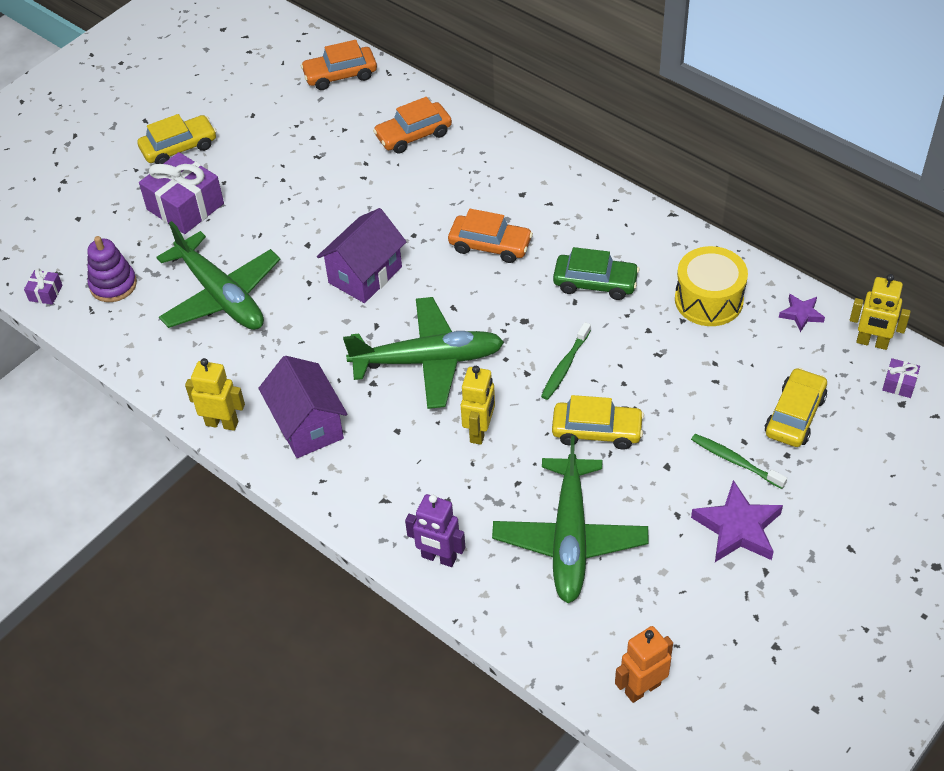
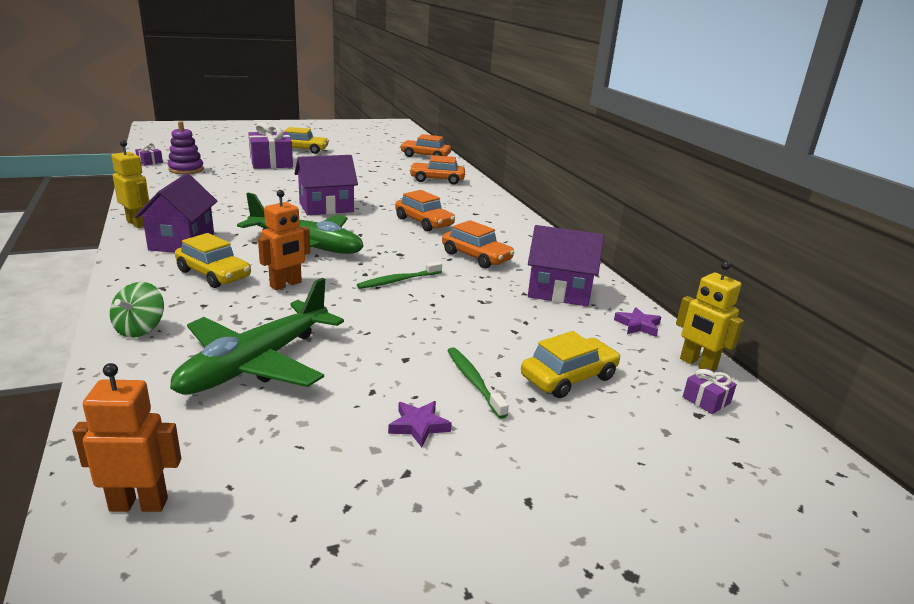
camera: 25 degrees right, 25 degrees down
green plane [156,221,280,330] -> none
purple robot [405,494,465,567] -> green spinning top [110,282,164,338]
yellow robot [461,366,495,445] -> orange robot [258,190,310,290]
yellow car [552,395,644,450] -> yellow car moved to [175,233,251,288]
green car [553,247,640,300] -> orange car [442,220,515,268]
yellow drum [675,246,748,326] -> purple house [528,225,604,307]
purple star [691,480,783,562] -> purple star [388,401,452,447], size x0.55

